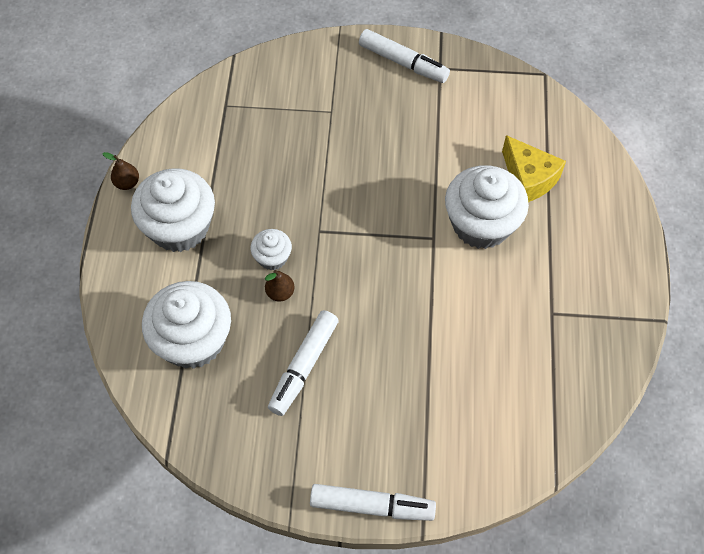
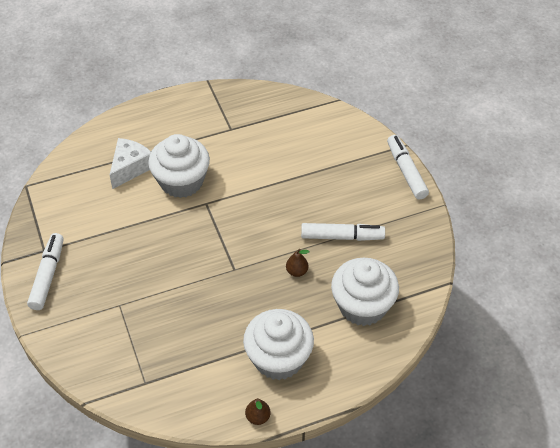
camera: 115 degrees left, 10 degrees down
white cupcake [251,229,292,270] -> none
yellow cheese [502,135,566,202] -> white cheese [110,138,151,189]

